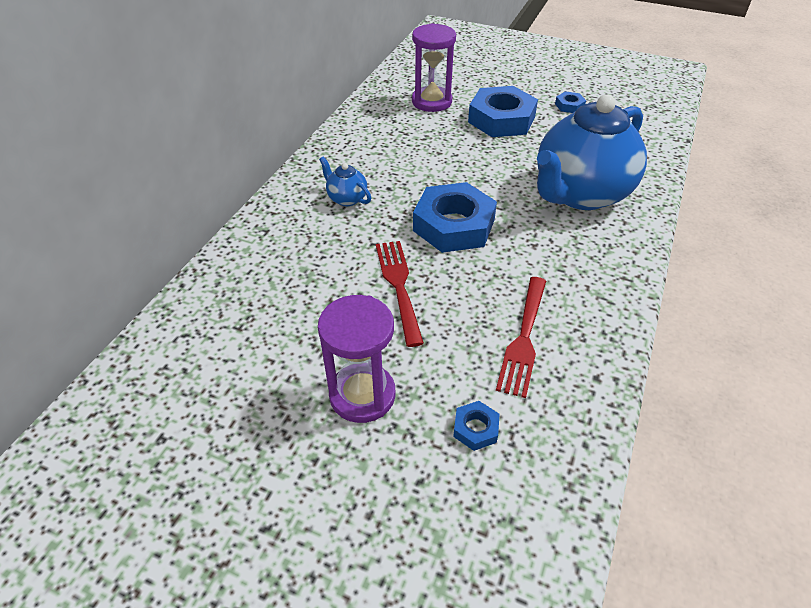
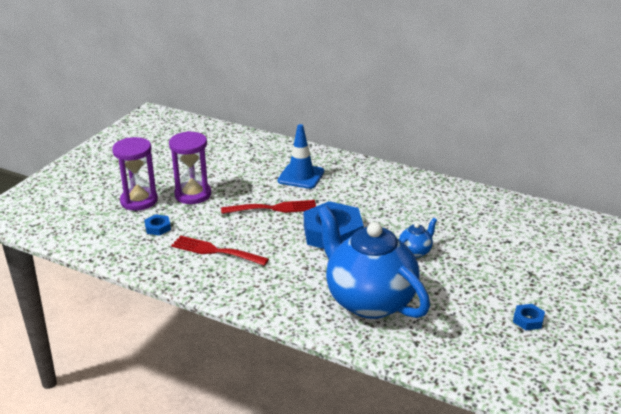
camera: 95 degrees right, 15 degrees down
blue teapot [319,157,371,206] -> blue teapot moved to [399,218,437,258]
purple hourglass [412,23,456,112] -> purple hourglass moved to [112,137,158,211]
blue nut [468,86,538,137] -> none
none -> blue traffic cone [277,124,324,189]

